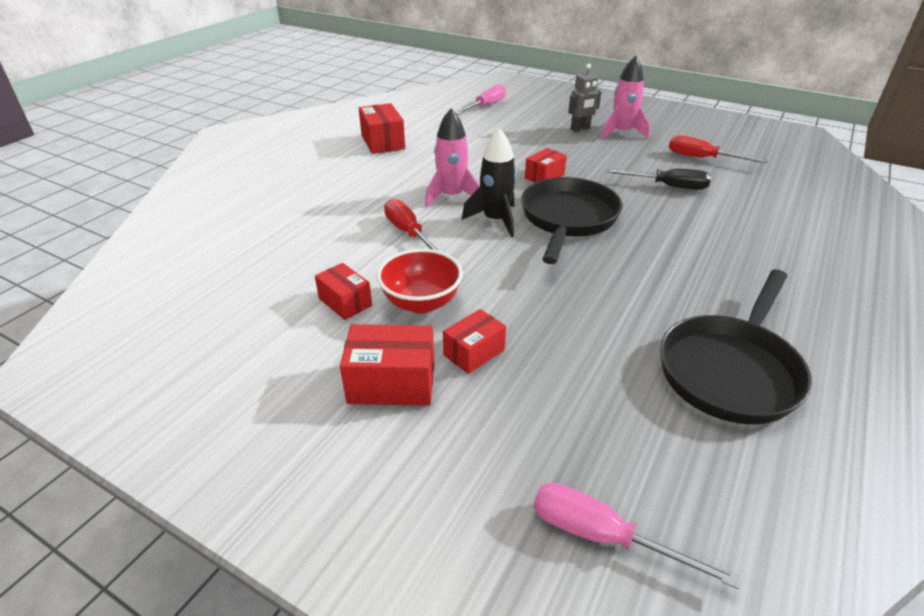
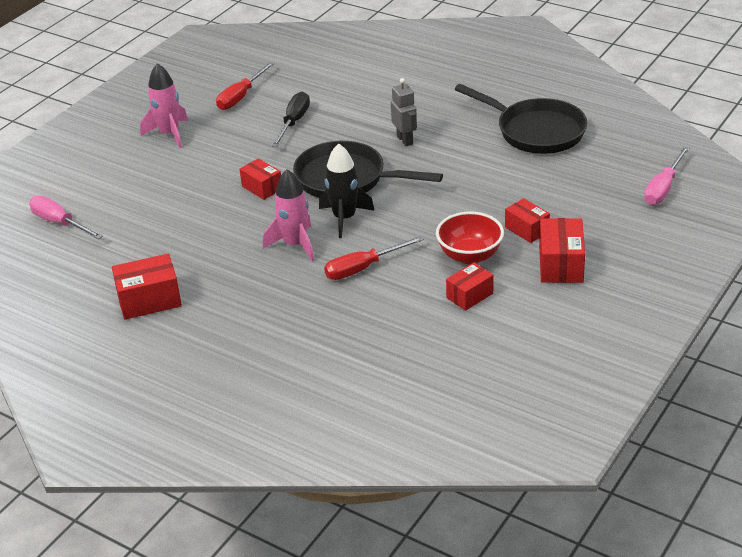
camera: 85 degrees left, 0 degrees up
grey robot [568,64,601,132] -> grey robot moved to [391,78,417,146]

